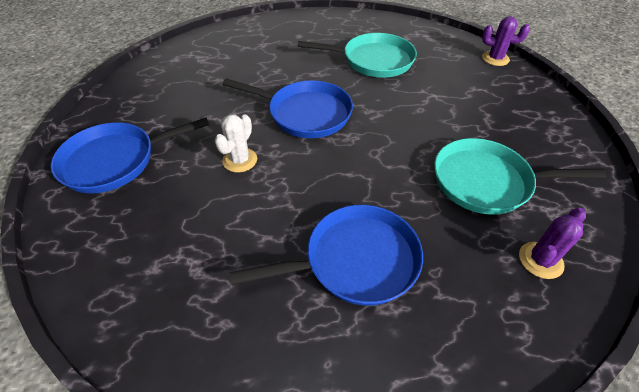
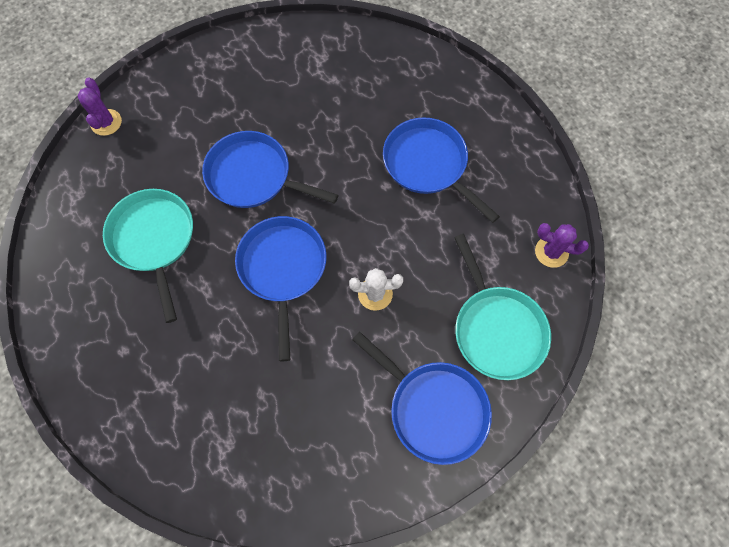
camera: 115 degrees left, 20 degrees up
turquoise pan [434,138,606,215] -> turquoise pan moved to [454,234,551,380]
purple cactus [519,208,586,279] -> purple cactus moved to [535,223,589,268]
none -> blue pan [202,131,339,208]

